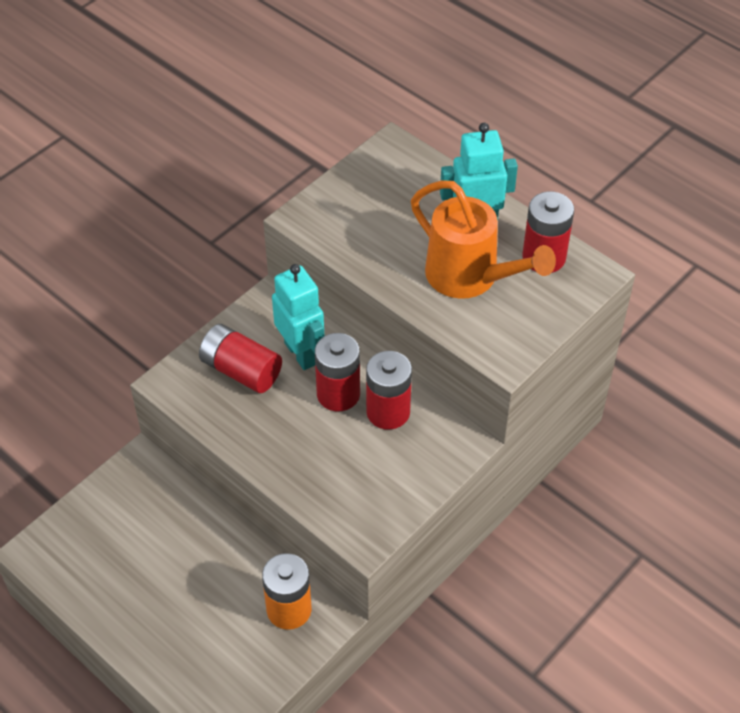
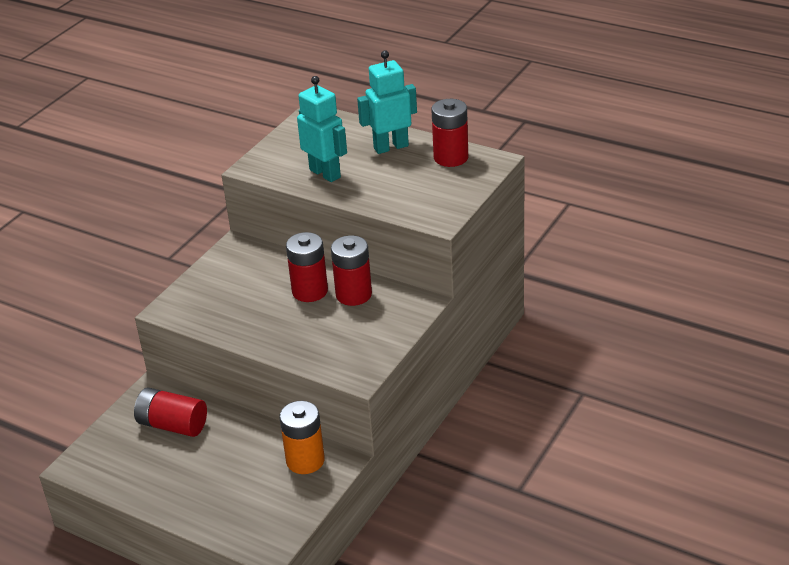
camera: 10 degrees left, 15 degrees down
red battery [199,324,282,393] -> red battery moved to [134,387,207,437]
turquoise robot [272,264,324,370] -> turquoise robot moved to [297,76,347,182]
orange watering can [411,180,556,299] -> none

